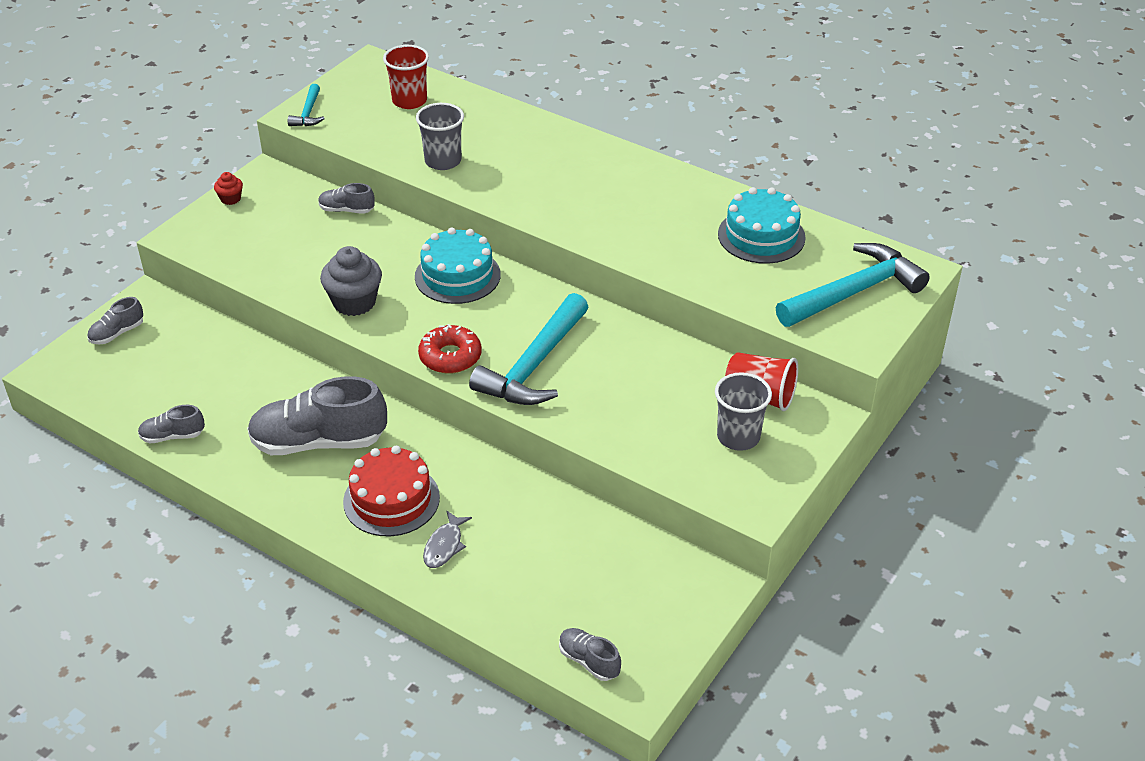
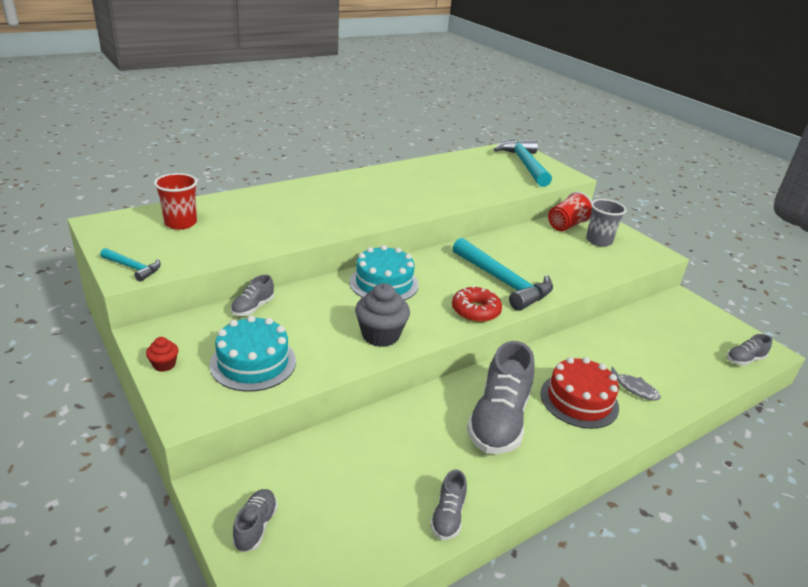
camera: 70 degrees left, 10 degrees down
grey shoe [87,297,143,344] -> grey shoe turned 150 degrees counterclockwise [232,489,278,552]
grey cup [416,103,464,170] -> none
turquoise cake [718,187,806,264] -> turquoise cake moved to [209,315,296,392]

